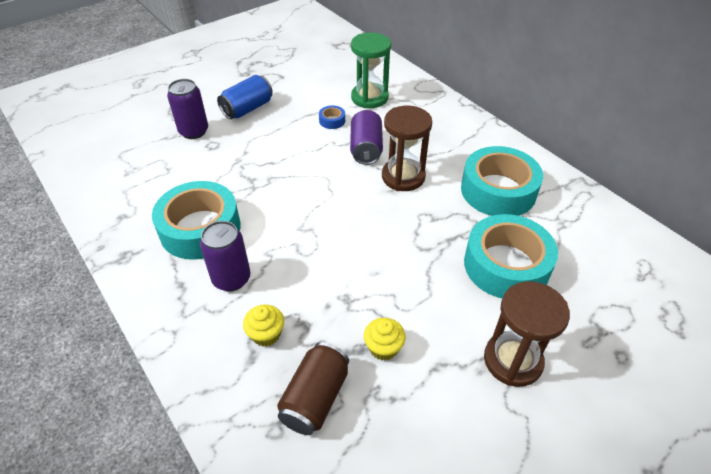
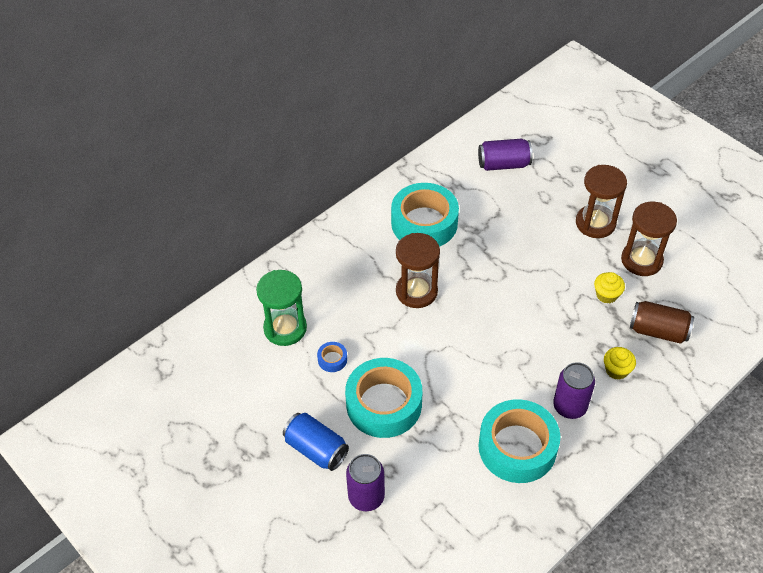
camera: 95 degrees left, 5 degrees up
purple can [350,110,383,165] -> purple can moved to [478,139,532,171]
turquoise tape [464,214,558,298] -> turquoise tape moved to [345,358,422,438]
none -> brown hourglass [621,202,677,276]

